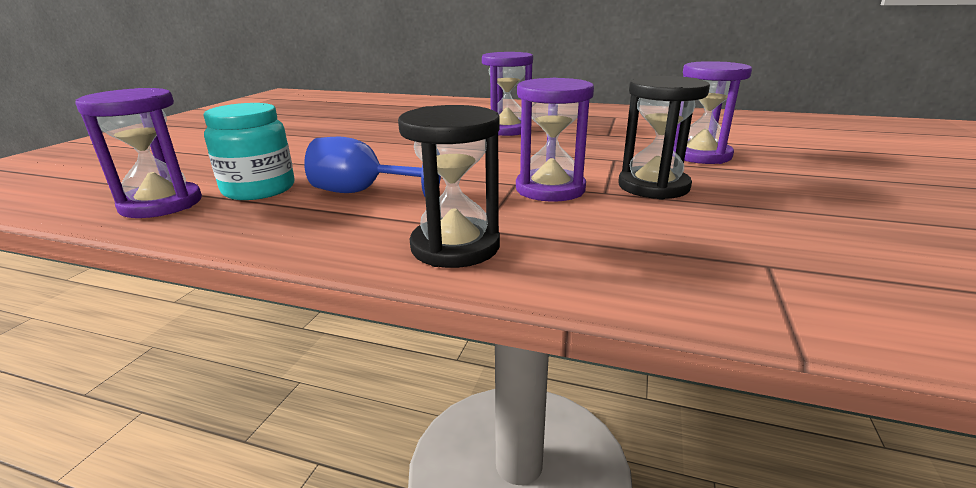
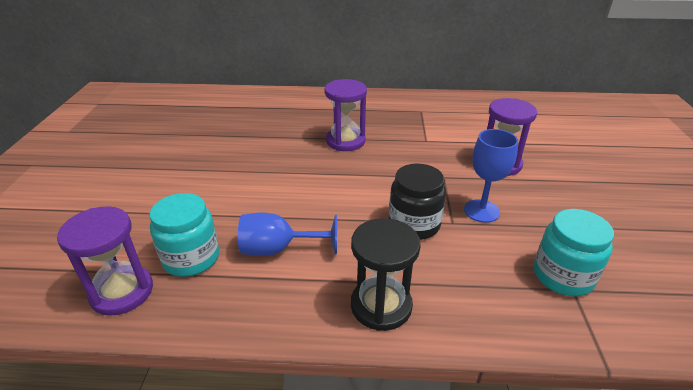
camera: 15 degrees left, 10 degrees up
purple hourglass [516,78,594,202] -> black jar [389,164,446,240]
black hourglass [619,76,710,199] -> blue goblet [464,129,519,223]
none -> turquoise jar [534,209,614,296]

